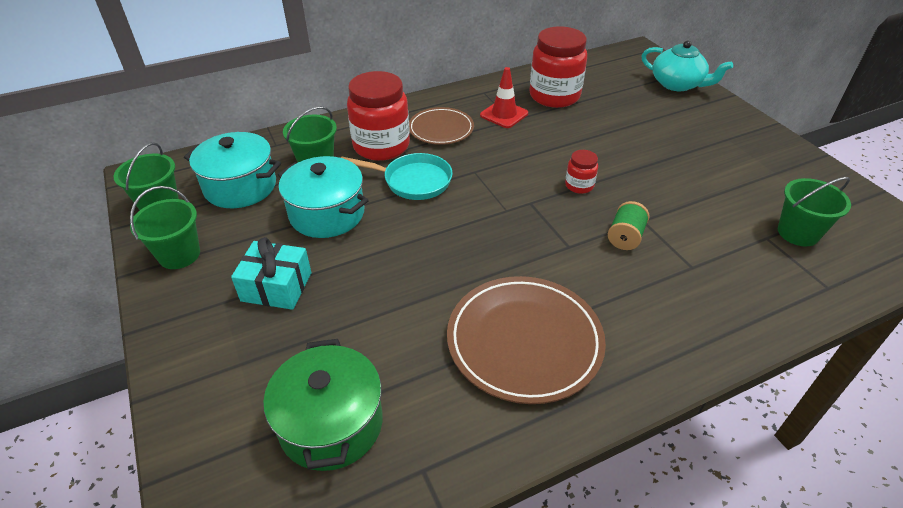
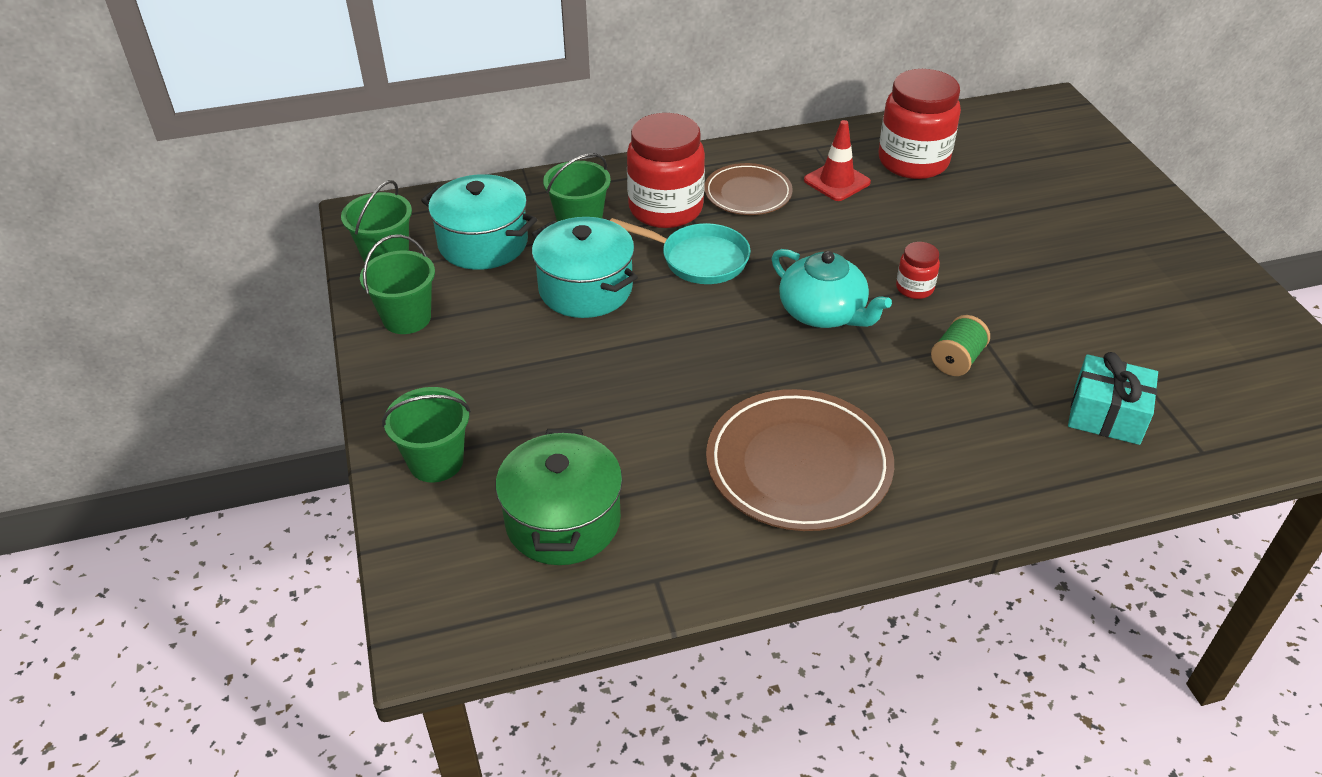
camera: 10 degrees right, 0 degrees up
turquoise gift [231,237,312,310] -> turquoise gift moved to [1068,352,1158,445]
turquoise teapot [641,41,733,91] -> turquoise teapot moved to [772,249,892,328]
green bucket [778,177,851,246] -> green bucket moved to [382,387,471,483]

